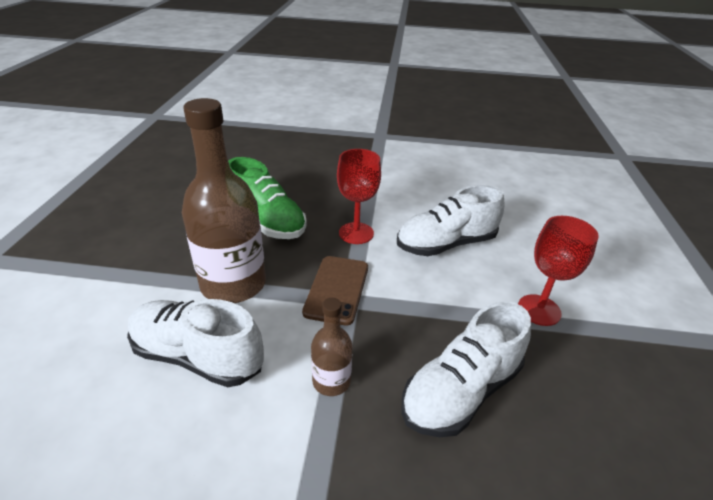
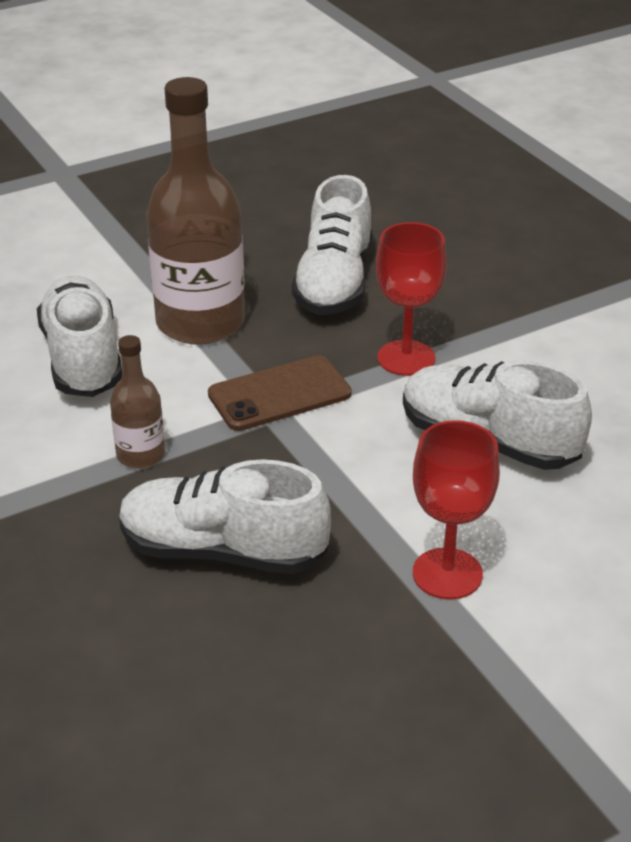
camera: 55 degrees right, 0 degrees up
green shoe [228,157,307,239] -> white shoe [292,175,372,315]

